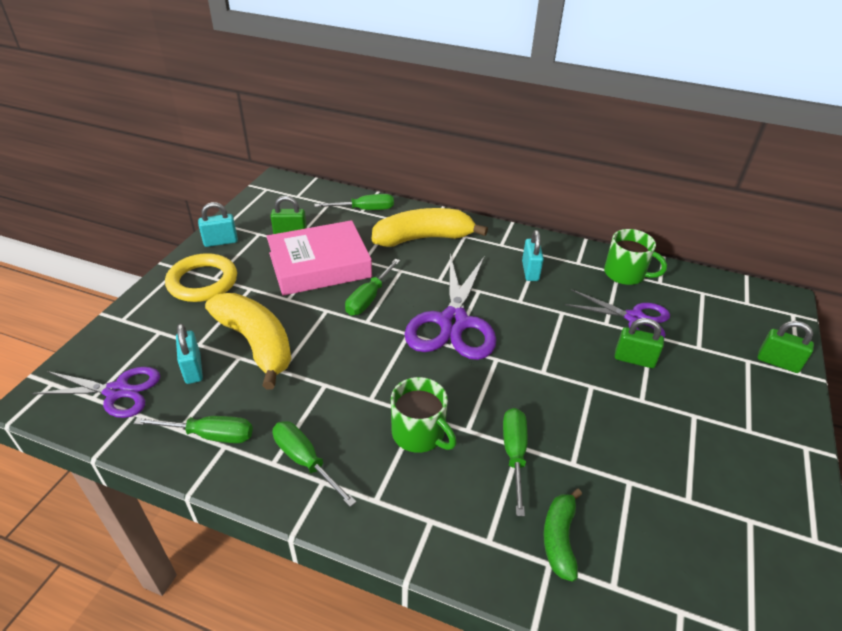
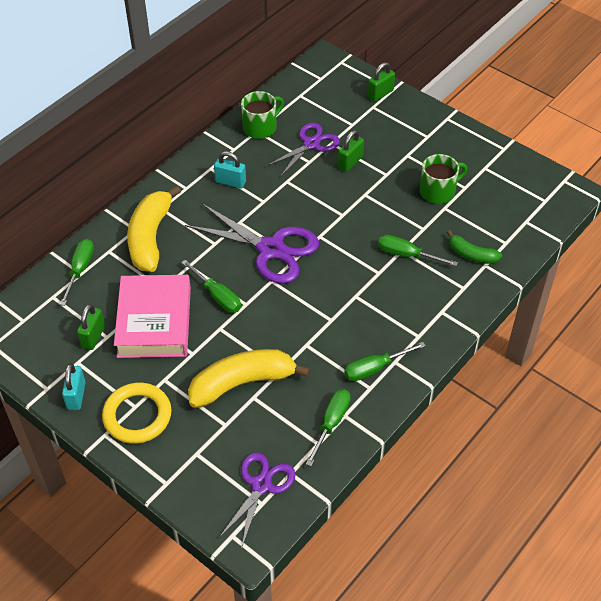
camera: 70 degrees left, 10 degrees up
turquoise padlock [176,324,203,384] -> none
green mug [391,377,457,453] -> green mug moved to [420,154,467,204]

